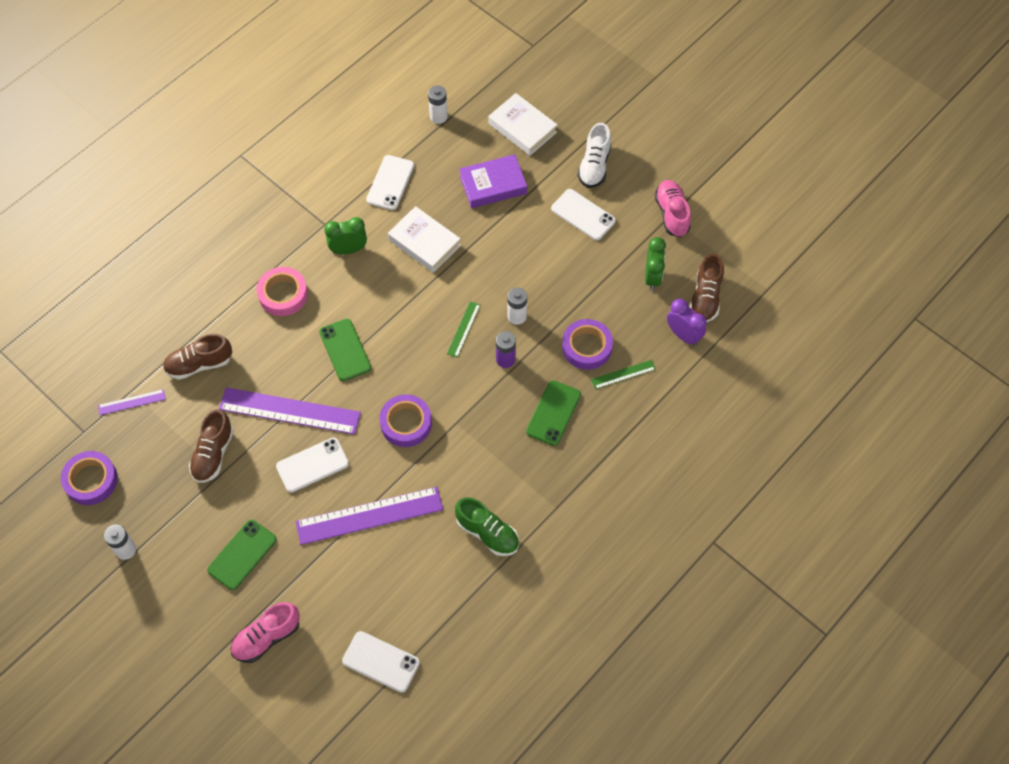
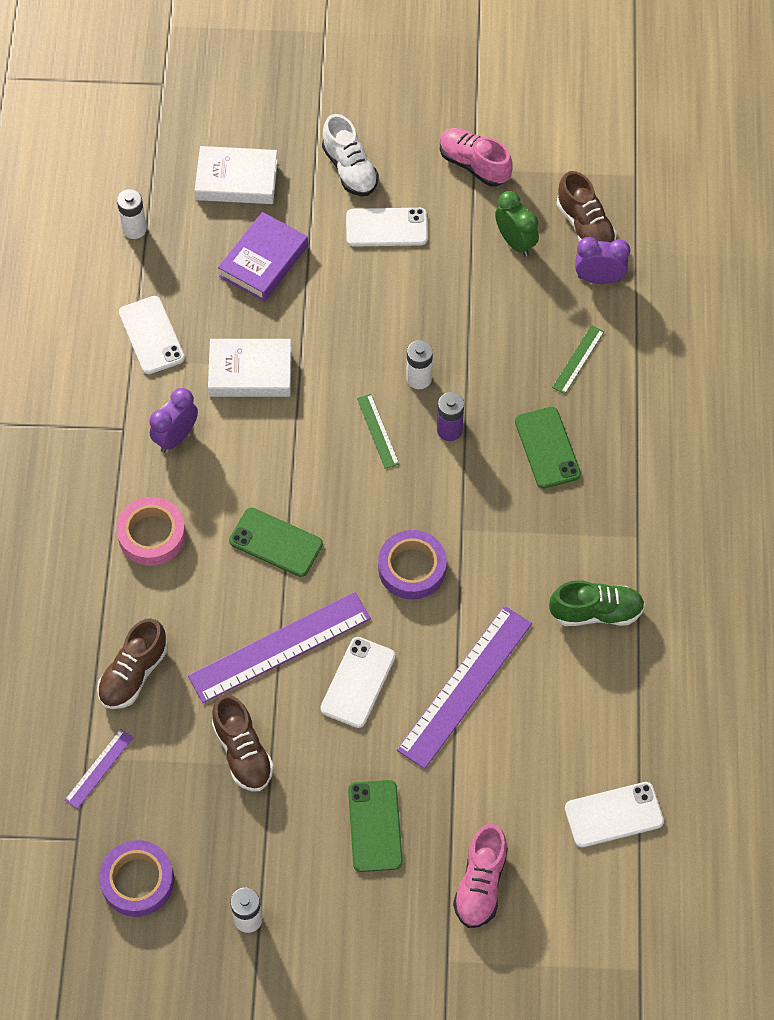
camera: 40 degrees left, 0 degrees up
green clock [324,217,367,254] -> purple clock [150,388,198,453]
purple tape [562,319,613,370] -> none

